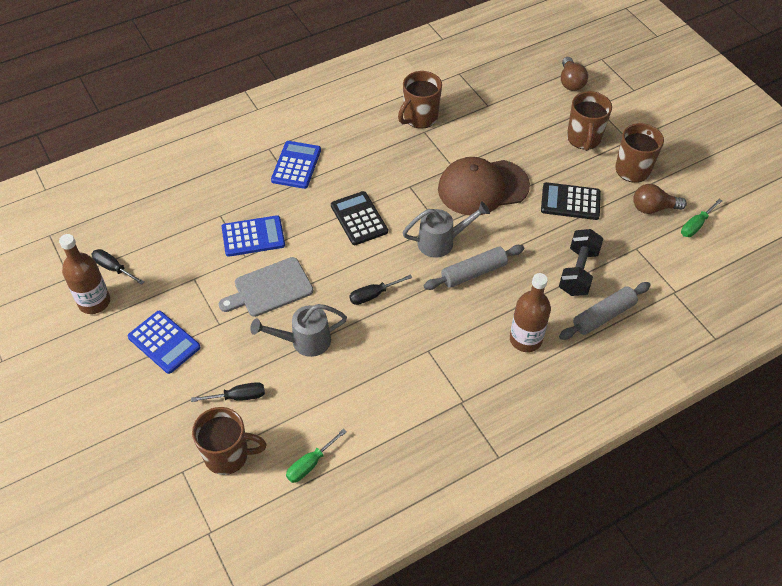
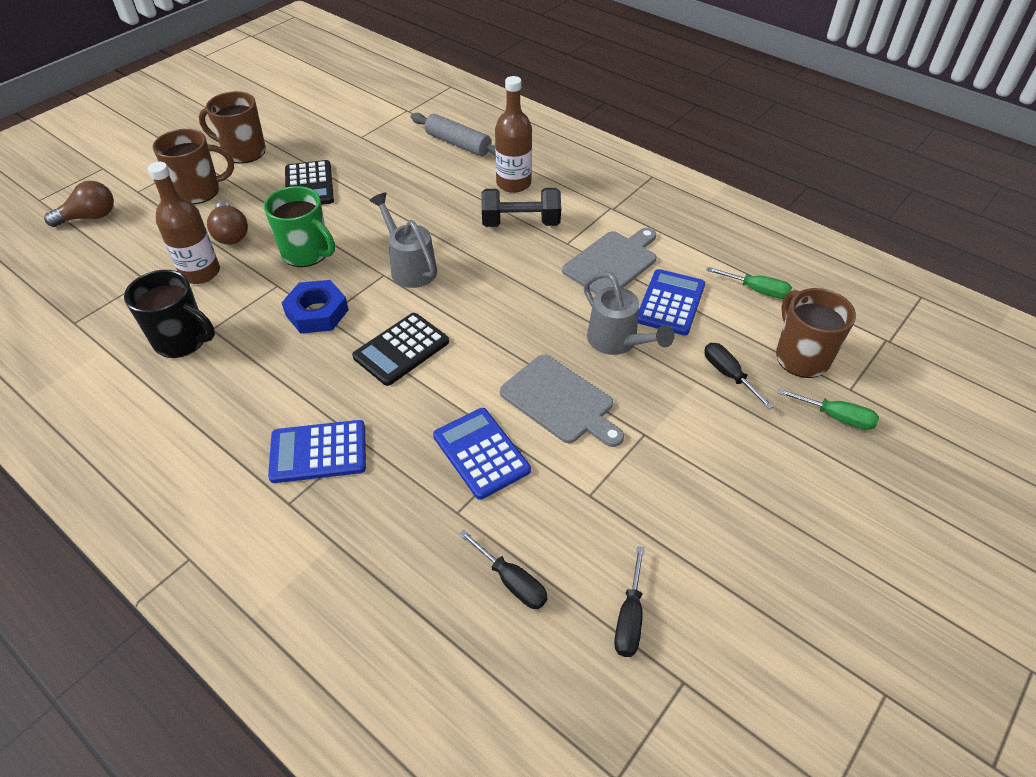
camera: 110 degrees left, 5 degrees down
brown bottle [59,234,110,314] -> brown bottle moved to [148,162,220,284]
blue calculator [128,311,201,374] -> blue calculator moved to [638,269,705,336]
black screwdriver [349,274,412,305] -> black screwdriver moved to [459,530,548,609]
brown mug [398,71,442,129] -> black mug [124,270,215,358]
grey rolling pin [424,245,524,290] -> none
brown cap [438,157,530,215] -> green mug [264,186,335,267]
black dumbbell [559,229,604,296] -> black dumbbell moved to [481,188,561,227]
brown light bulb [633,184,687,214] -> brown light bulb moved to [207,202,248,245]
green screwdriver [681,199,722,237] -> green screwdriver moved to [778,388,879,430]
none -> blue nut [282,280,349,334]
none -> grey cutting board [562,228,657,294]

